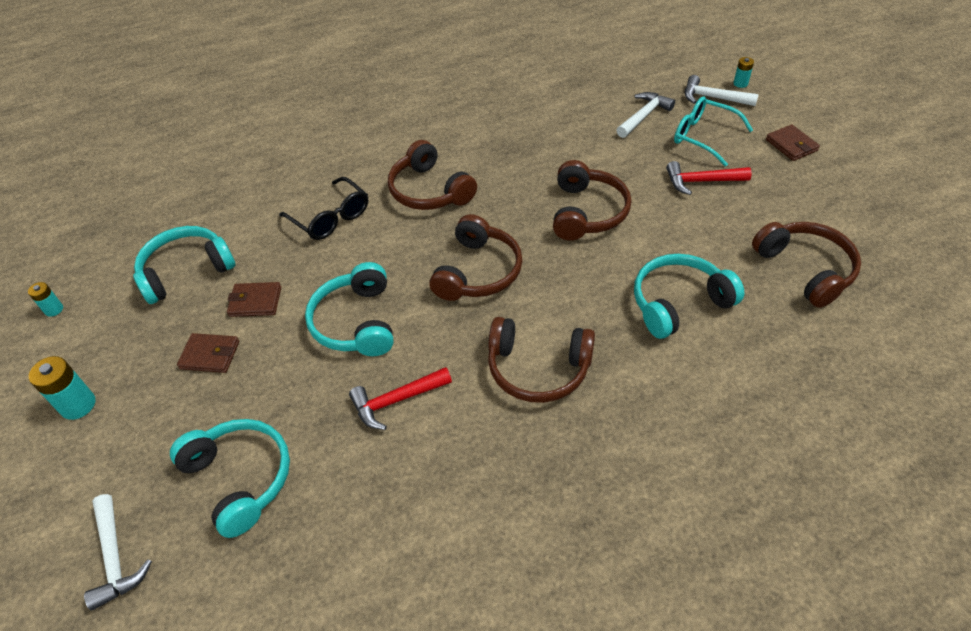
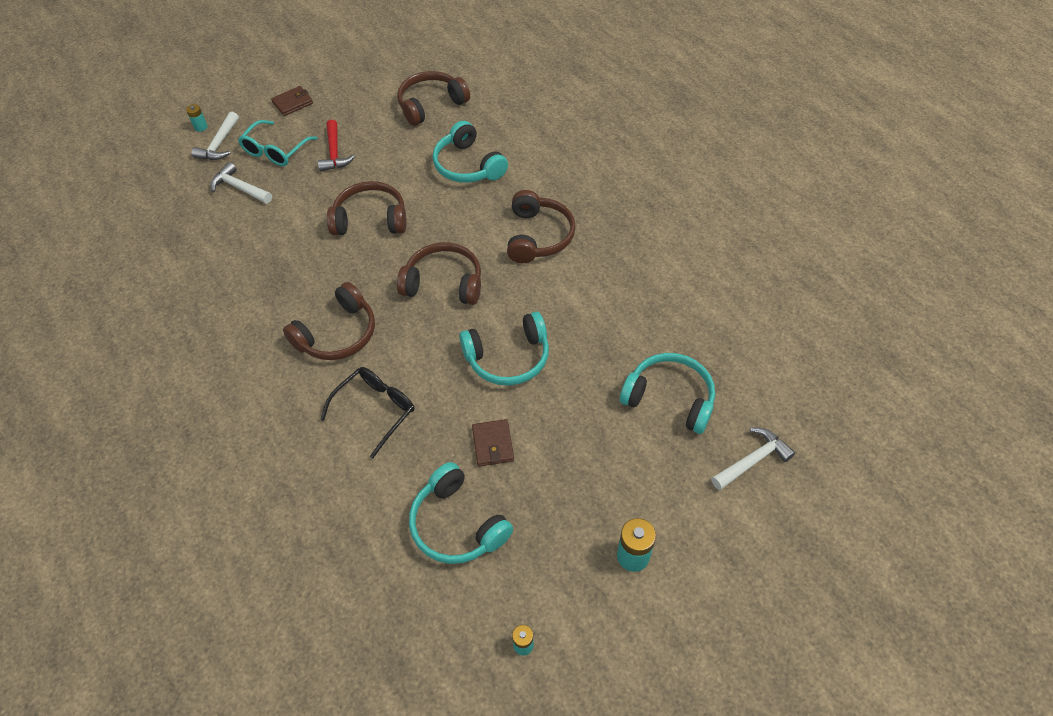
camera: 100 degrees left, 5 degrees up
turquoise headphones [170,419,290,538] -> turquoise headphones turned 75 degrees clockwise [620,353,715,434]
brown wallet [177,333,239,373] -> none
red hammer [349,367,452,430] -> none

